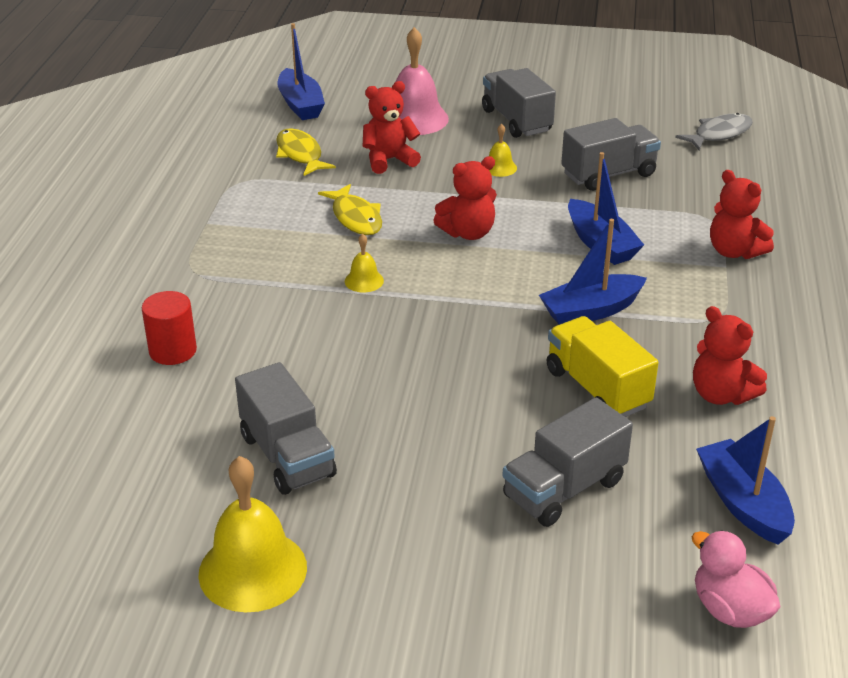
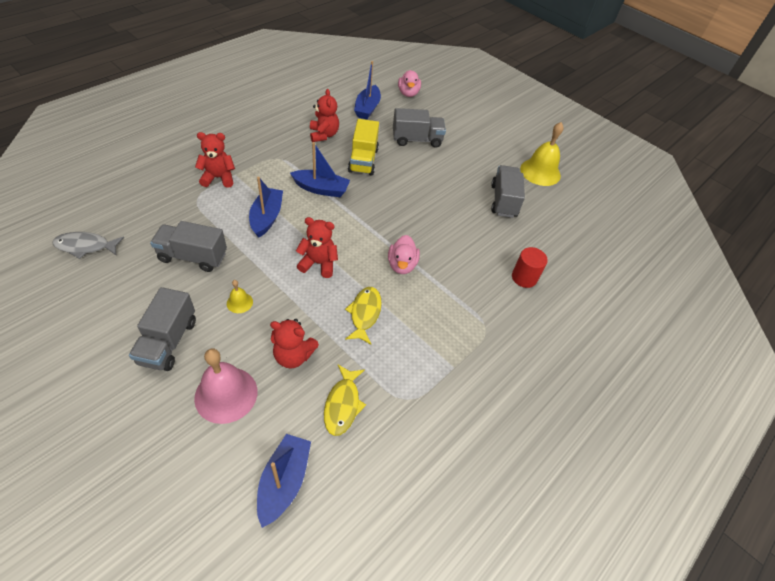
camera: 150 degrees left, 15 degrees up
yellow bell [345,234,384,292] -> pink duck [388,235,420,274]
red teddy bear [710,170,774,259] -> red teddy bear turned 90 degrees counterclockwise [195,132,235,188]

